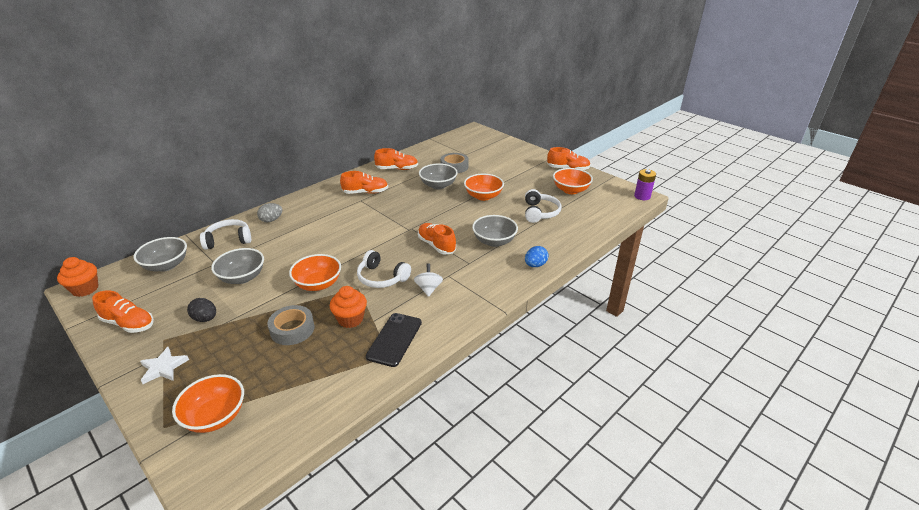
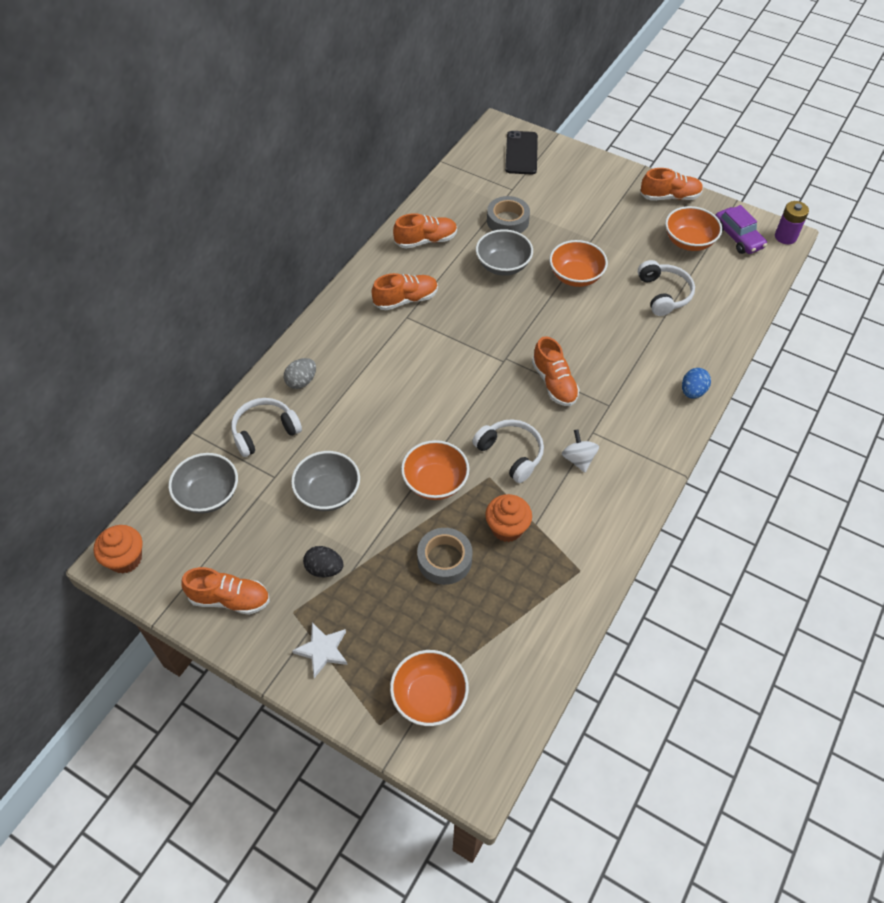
camera: 15 degrees left, 20 degrees up
white headphones [357,250,411,288] -> white headphones turned 150 degrees counterclockwise [472,419,544,483]
black phone [366,313,422,367] -> black phone moved to [505,131,538,175]
orange shoe [418,223,456,255] -> orange shoe turned 150 degrees counterclockwise [532,336,580,406]
grey bowl [472,215,518,247] -> none
none -> purple car [715,205,767,254]

